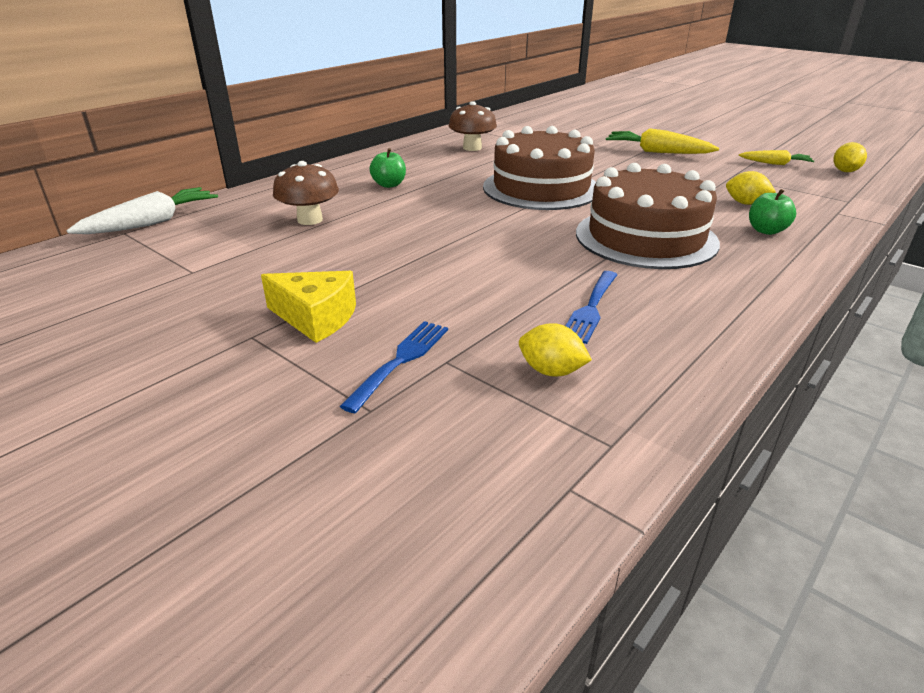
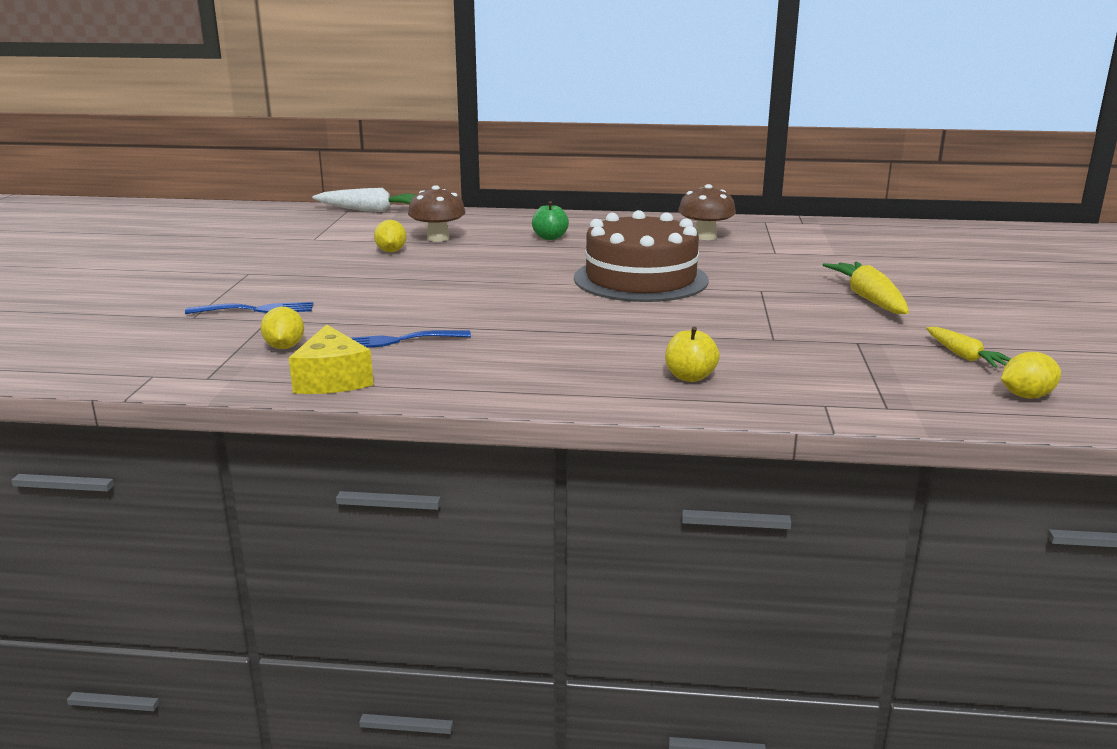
camera: 55 degrees right, 10 degrees down
yellow cheese [261,271,356,343] -> yellow cheese moved to [289,324,373,394]
brown cake [576,163,720,269] -> none
yellow lemon [726,171,776,205] -> yellow lemon moved to [374,220,407,252]
green apple [749,189,796,235] -> yellow apple [665,327,720,382]

